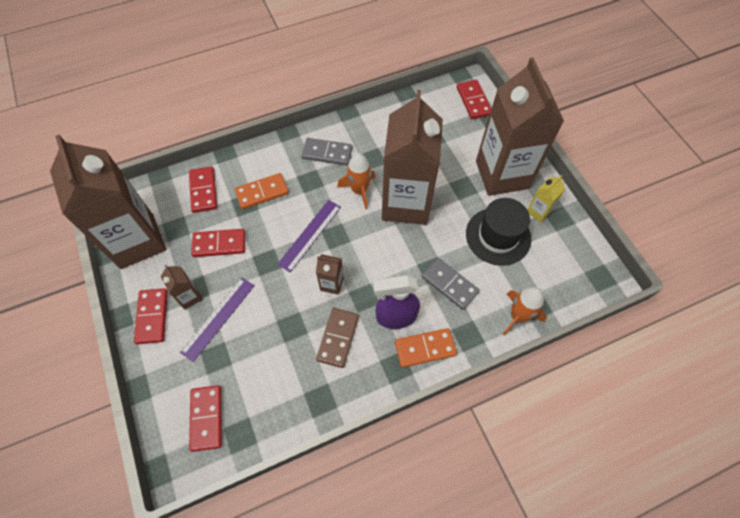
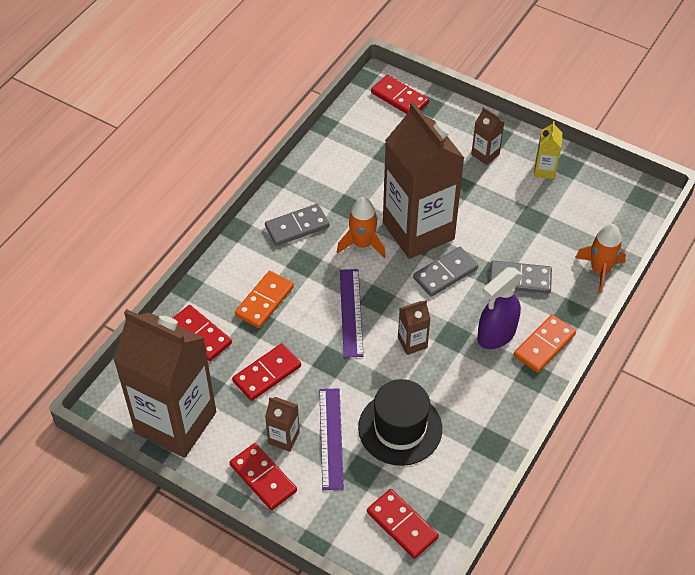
camera: 35 degrees left, 10 degrees down
brown domino [316,308,359,368] -> none
black hat [466,198,531,266] -> black hat moved to [358,379,442,466]
brown carton [476,57,564,196] -> brown carton [471,107,504,165], size x0.40
none -> grey domino [413,247,478,297]

